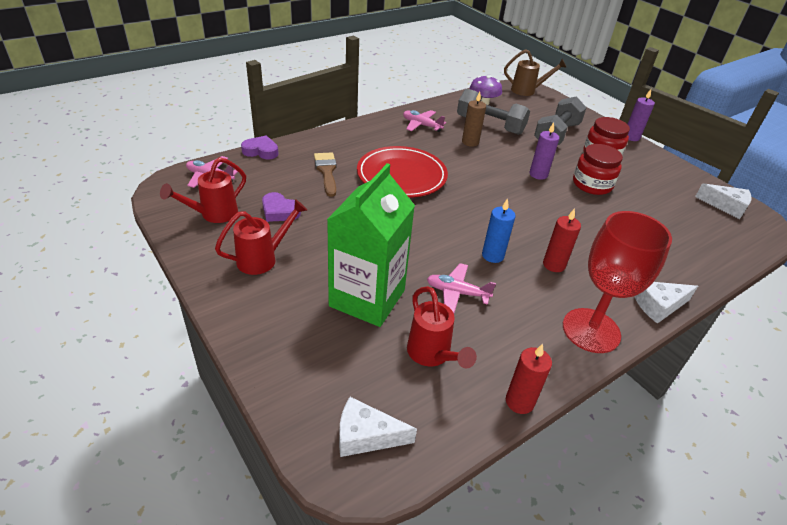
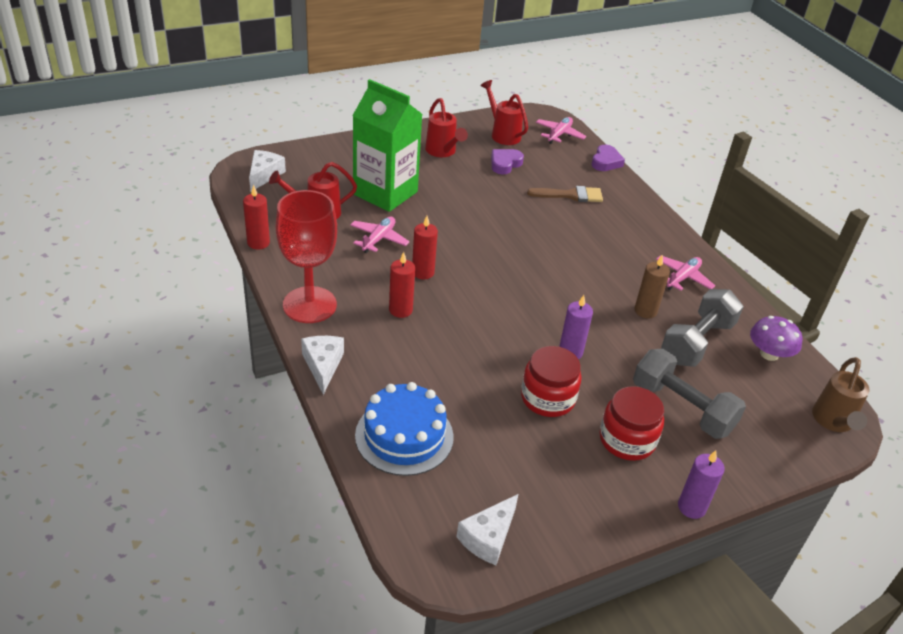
camera: 100 degrees right, 0 degrees up
red plate [357,146,448,198] -> none
blue candle [482,198,516,263] -> red candle [412,216,438,279]
none -> blue cake [355,382,454,476]

